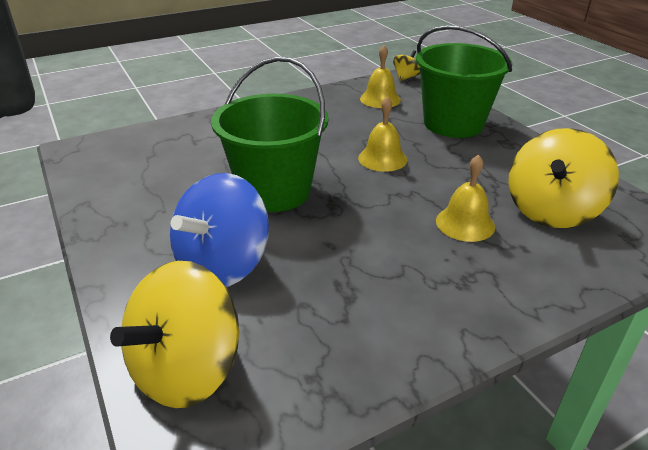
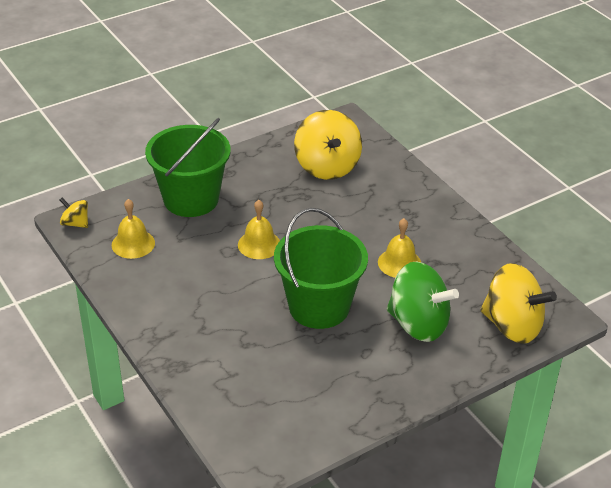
camera: 95 degrees left, 5 degrees up
blue spinning top [170,173,269,287] -> green spinning top [387,262,459,342]
yellow bell [436,154,495,242] -> yellow bell moved to [378,218,421,278]
yellow spinning top [508,128,619,228] -> yellow spinning top turned 45 degrees clockwise [294,110,362,180]

